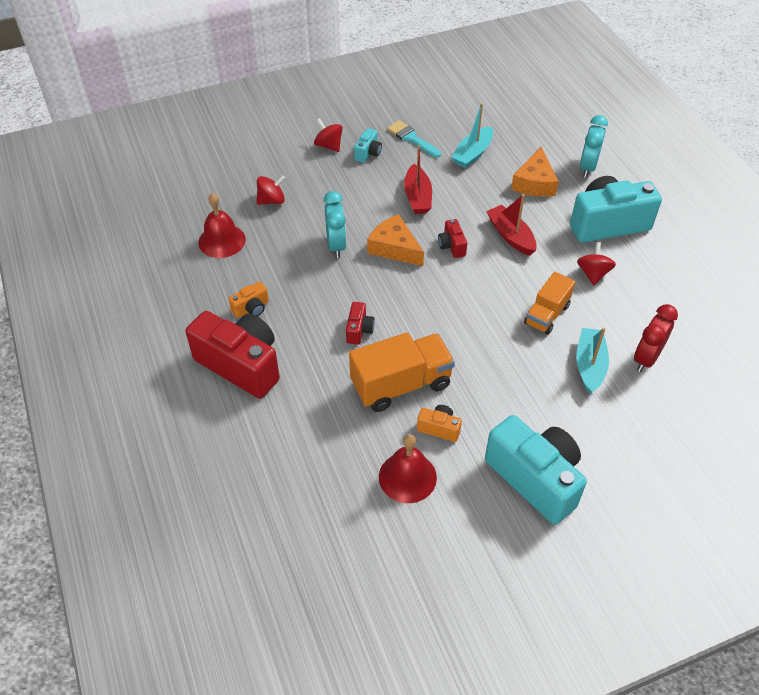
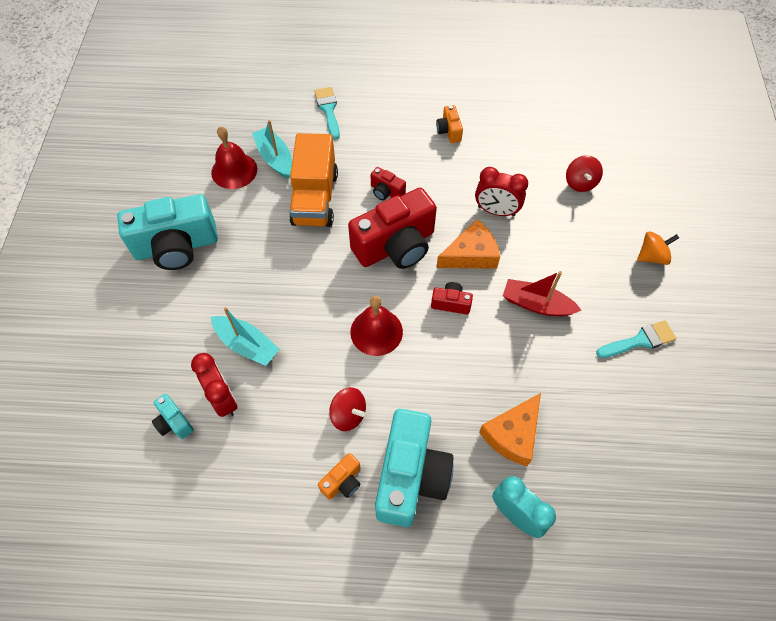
camera: 115 degrees right, 10 degrees up
red camera [185,311,280,398] -> red camera moved to [348,188,437,269]
red bell [198,193,246,258] -> red bell moved to [350,296,403,356]
red spinning top [314,118,343,152] -> orange spinning top [637,231,679,265]
turquoise clock [323,191,347,258] -> red clock [475,167,528,217]
turquoise camera [354,128,382,163] -> turquoise camera moved to [152,394,194,439]
orange camera [417,405,462,442] -> orange camera moved to [318,453,361,500]
turquoise boat [451,103,493,168] -> turquoise boat moved to [252,120,292,179]
red boat [486,194,537,256] -> none
orange cheese [511,147,559,197] -> orange cheese turned 90 degrees counterclockwise [479,393,541,466]
orange truck [524,272,575,335] -> none
none -> turquoise brush [314,87,340,140]

